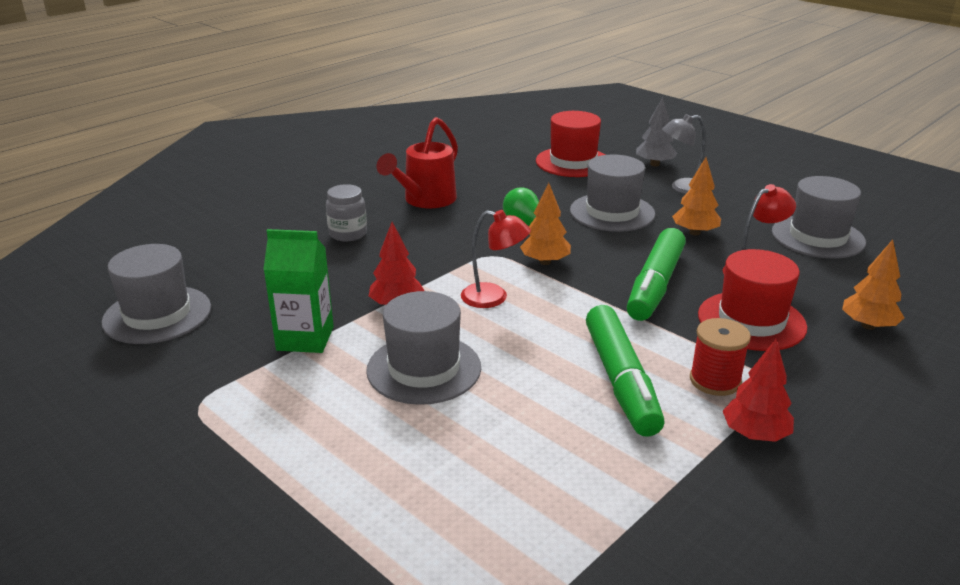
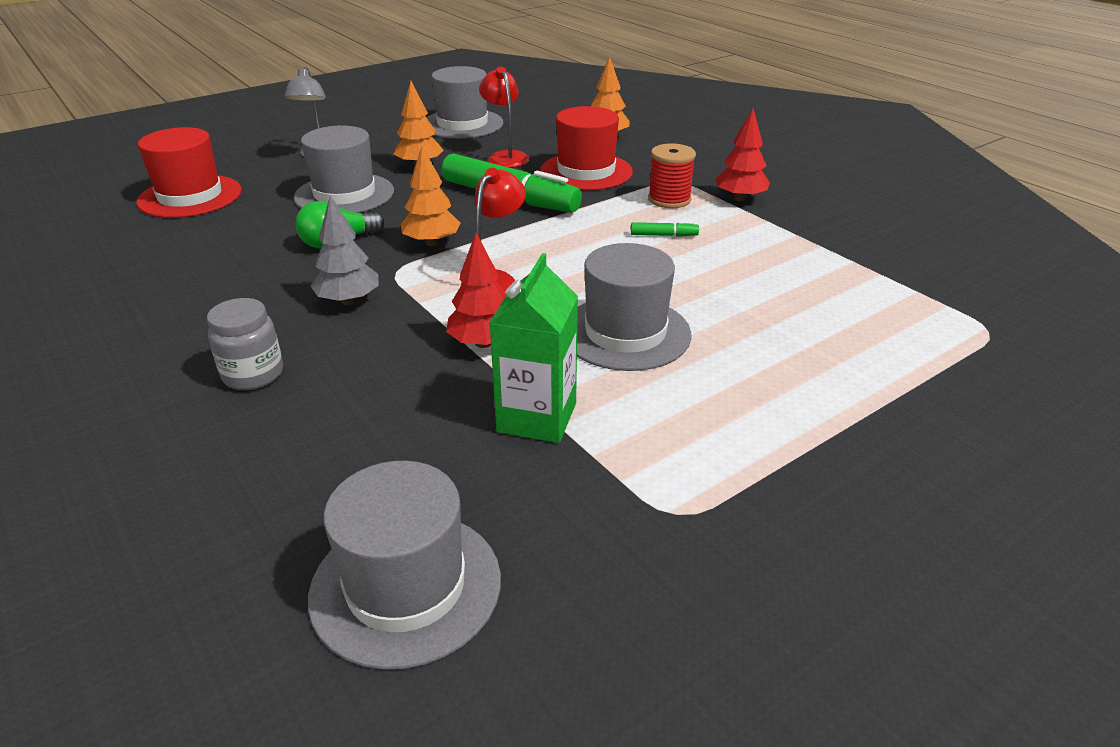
camera: 80 degrees left, 5 degrees up
red watering can [377,117,458,208] -> none
green marker [586,305,664,437] -> green marker [631,222,699,237], size x0.40
grey tree [636,97,677,166] -> grey tree moved to [310,195,379,305]

